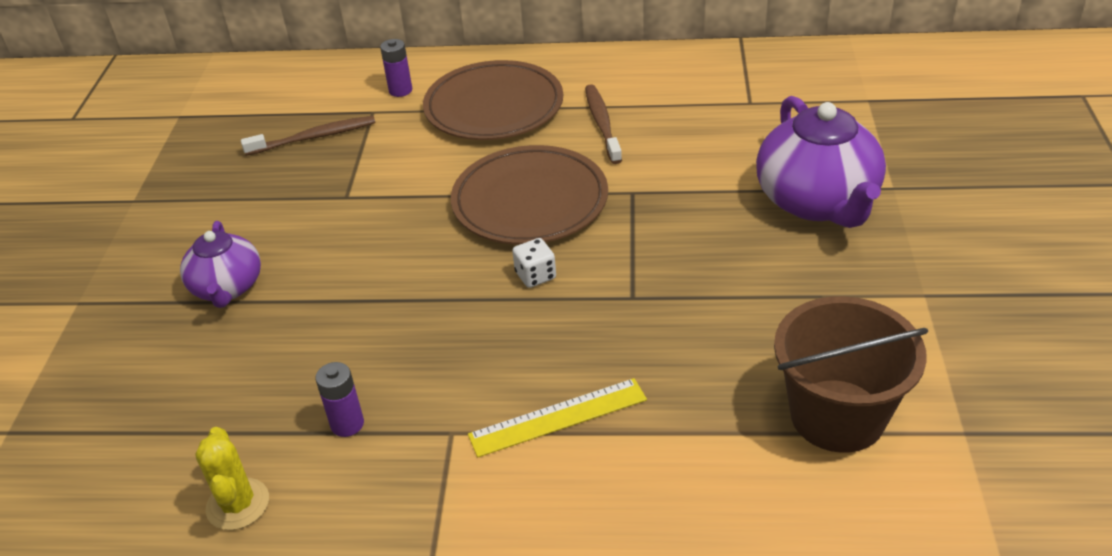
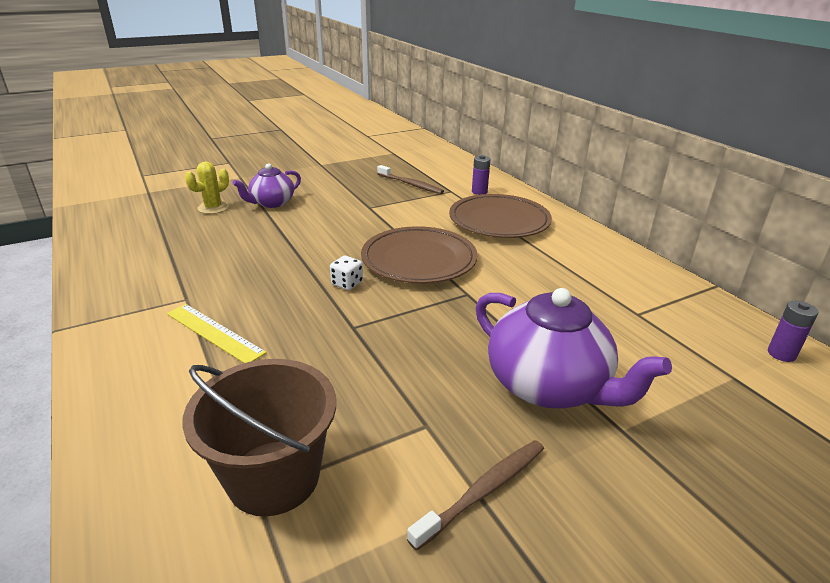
camera: 55 degrees right, 10 degrees down
yellow cactus [195,427,269,530] -> yellow cactus moved to [185,162,229,214]
purple battery [315,362,364,437] -> purple battery moved to [768,301,818,362]
brown toothbrush [585,84,622,164] -> brown toothbrush moved to [407,440,544,551]
purple teapot [756,96,886,228] -> purple teapot turned 90 degrees counterclockwise [475,288,672,408]

